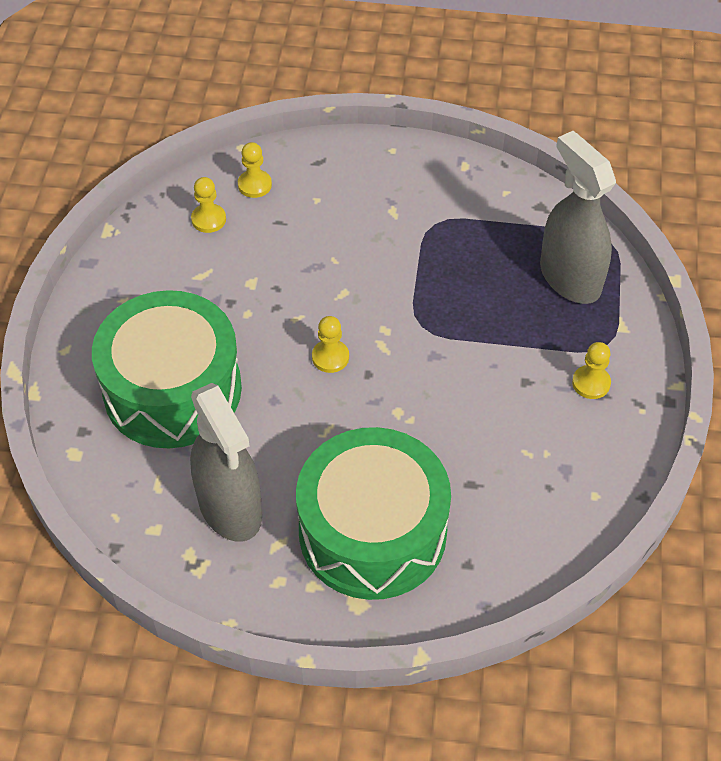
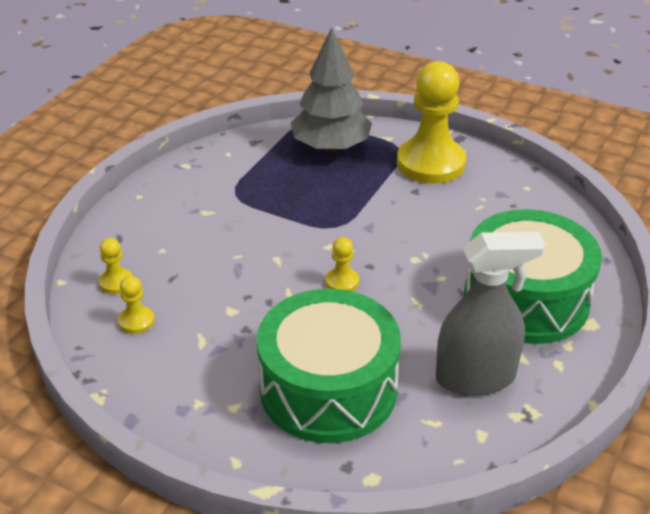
camera: 70 degrees left, 15 degrees down
grey spray bottle [540,131,616,304] -> grey tree [291,27,372,152]
yellow pawn [572,342,611,399] -> yellow pawn [397,61,466,184], size x2.36

